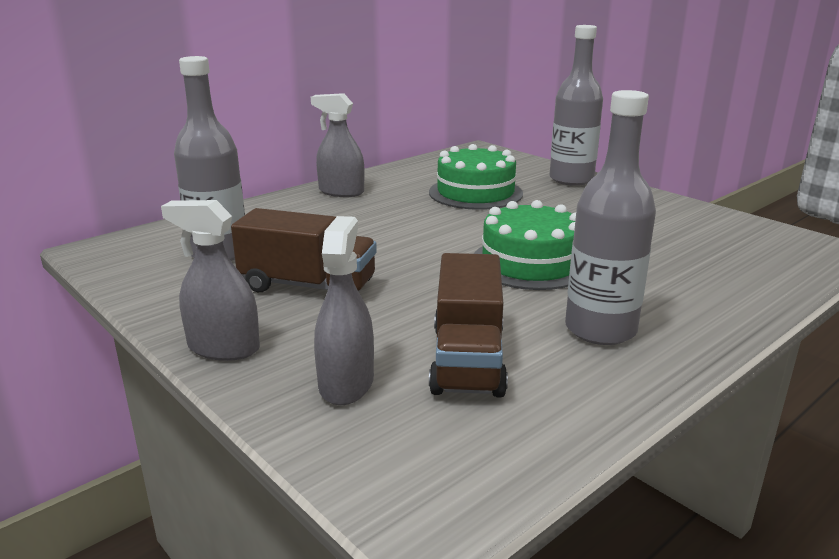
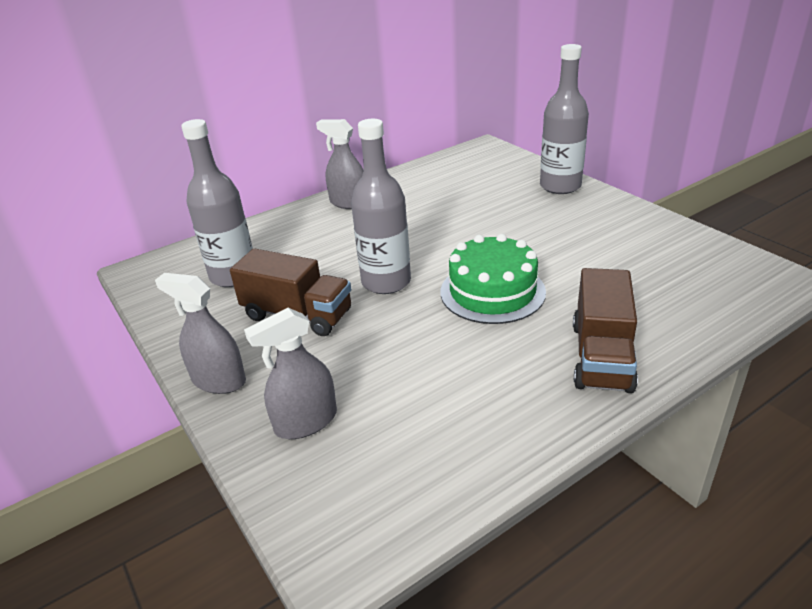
camera: 10 degrees right, 10 degrees up
grey spray bottle [314,216,374,405] -> grey spray bottle turned 135 degrees counterclockwise [244,308,337,439]
green cake [429,144,523,210] -> none
brown truck [429,253,508,398] -> brown truck moved to [573,268,638,393]
grey bottle [565,90,656,345] -> grey bottle moved to [351,119,411,294]

